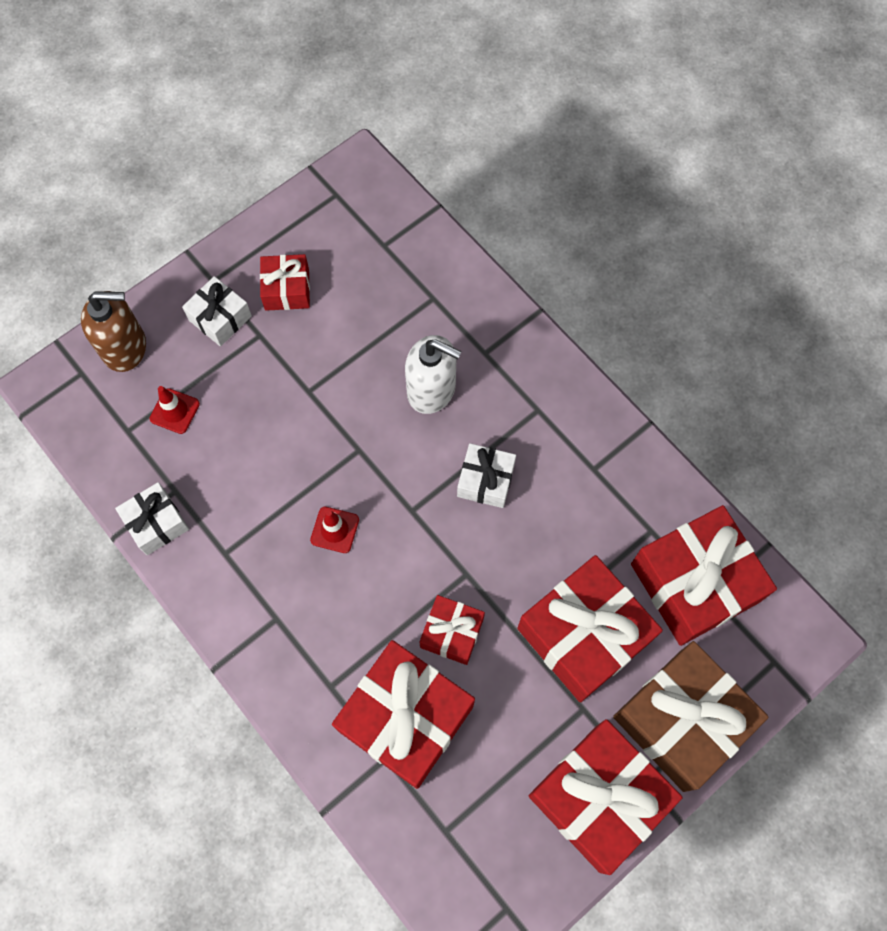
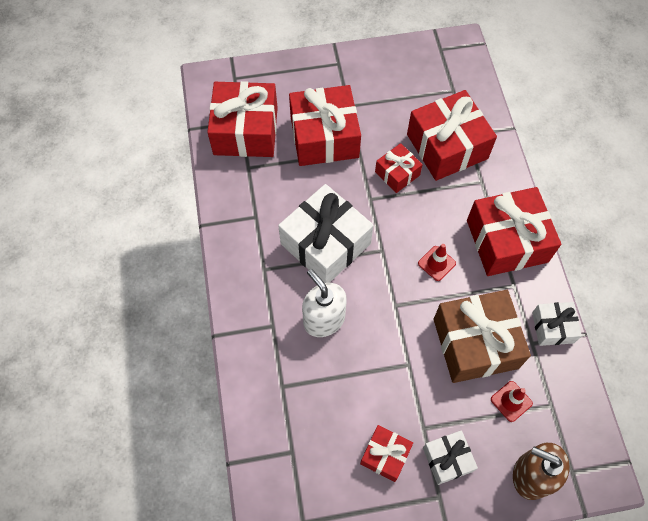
camera: 150 degrees left, 5 degrees down
white gift [457,443,516,508] -> white gift [278,184,374,283], size x1.91
red gift [529,719,683,875] -> red gift moved to [467,187,561,276]
brown gift [613,641,769,792] -> brown gift moved to [434,290,531,383]

